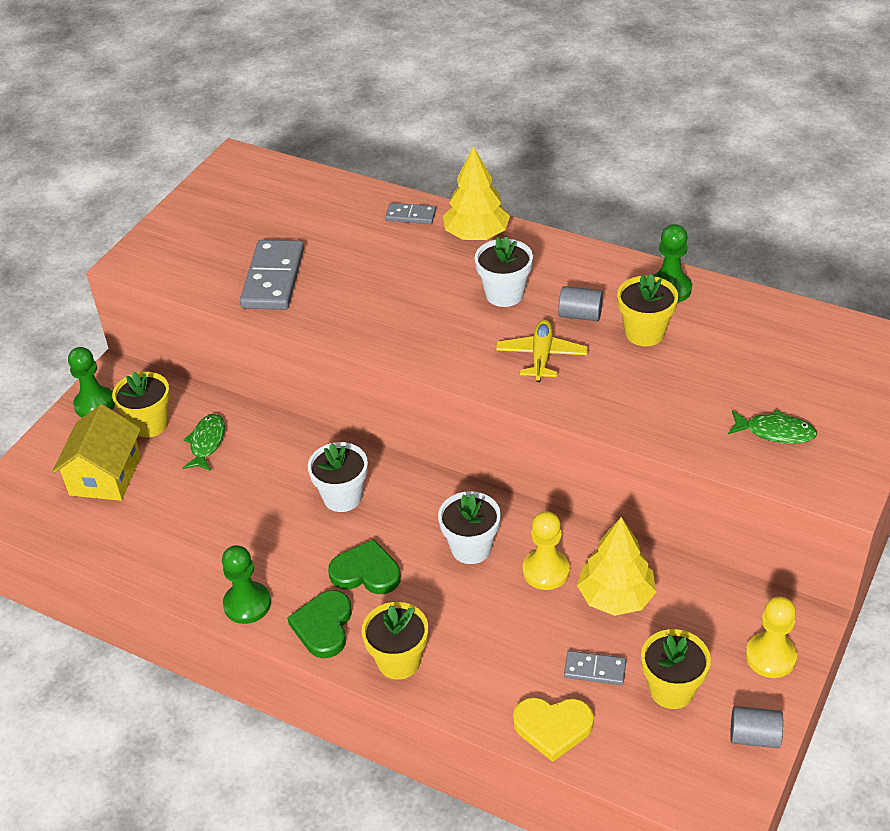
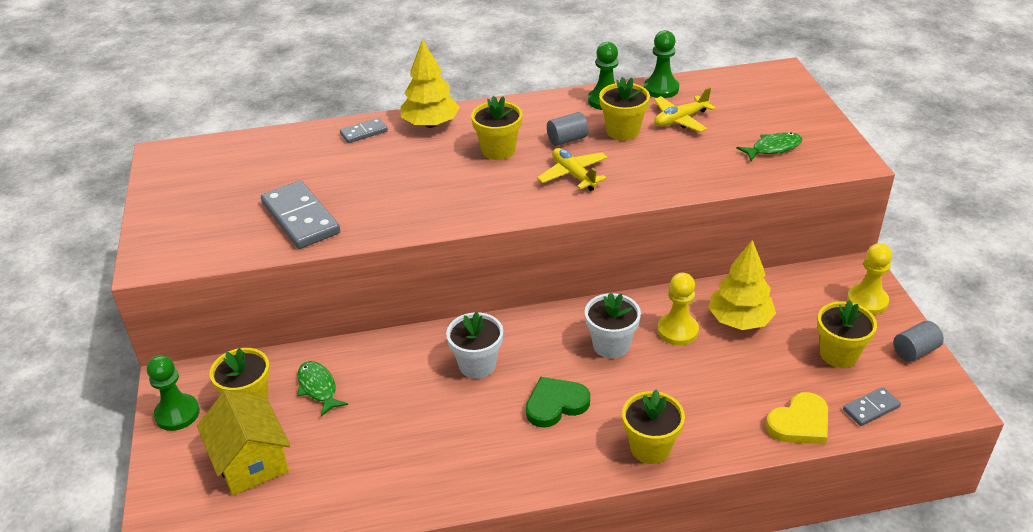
camera: 40 degrees left, 5 degrees down
green pawn [222,545,271,624] -> green pawn moved to [644,30,679,98]
green heart [287,590,352,658] -> none
white flower pot [475,236,533,307] -> yellow flower pot [471,96,522,160]
grey domino [564,651,626,685] -> grey domino moved to [843,387,901,426]
none -> yellow plane [654,87,716,132]

